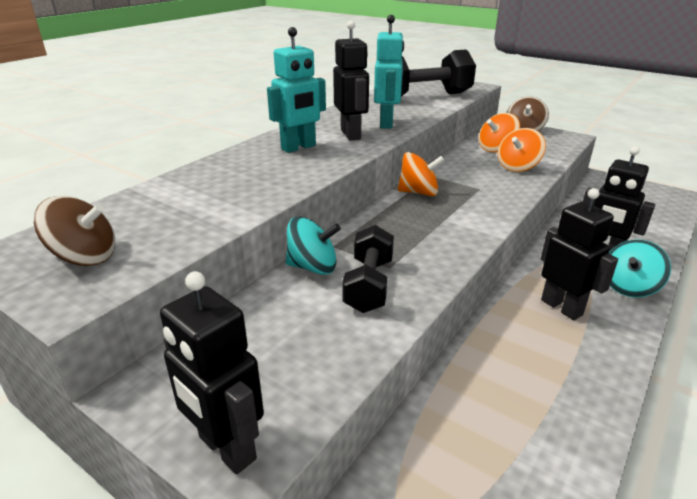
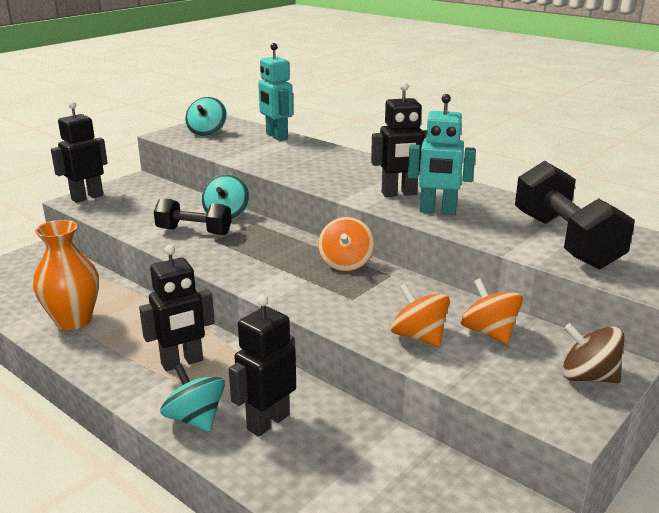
camera: 95 degrees right, 5 degrees down
brown spinning top [34,196,115,266] -> turquoise spinning top [185,97,227,137]
turquoise robot [267,27,326,153] -> turquoise robot moved to [258,43,293,141]
none -> orange vase [33,220,99,330]

